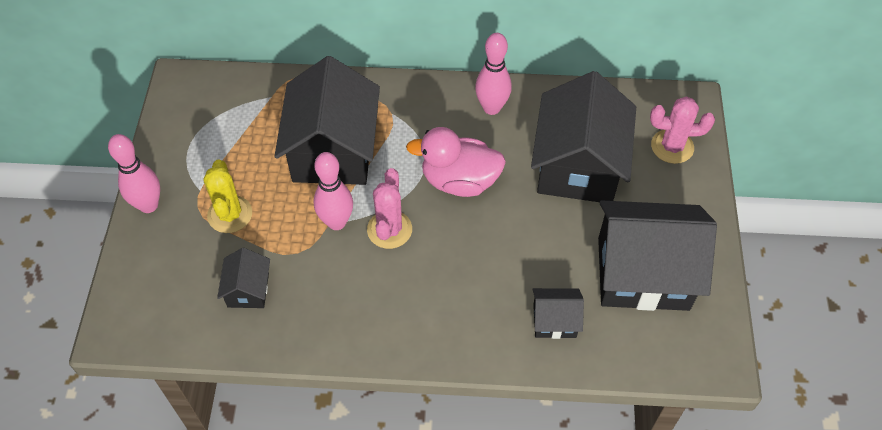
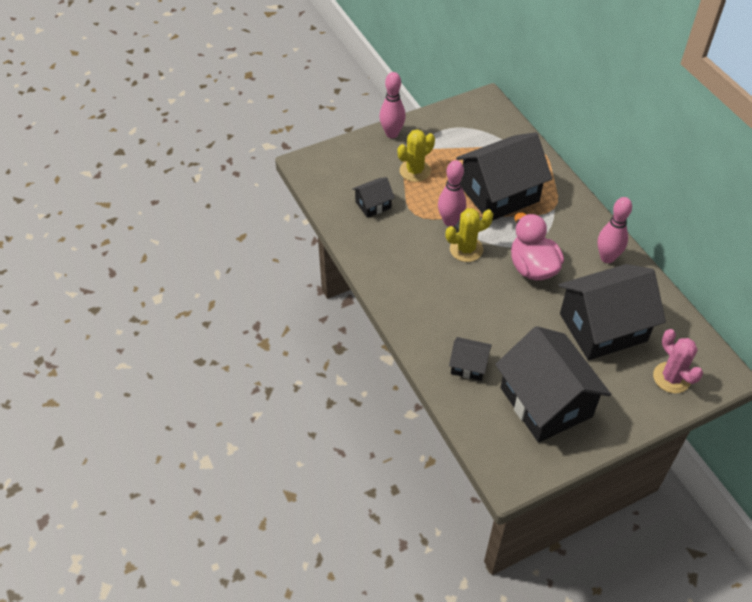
camera: 60 degrees right, 5 degrees down
pink cactus [367,168,412,249] -> yellow cactus [445,208,493,262]
black house [532,288,584,339] -> black house turned 45 degrees counterclockwise [449,337,492,381]

